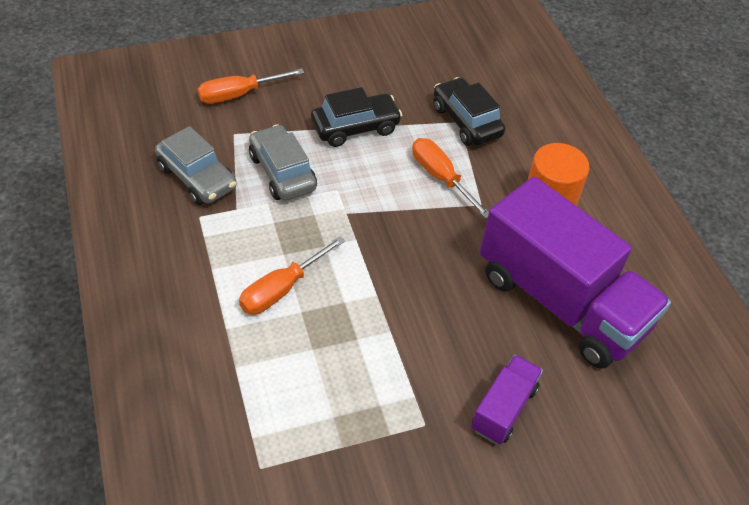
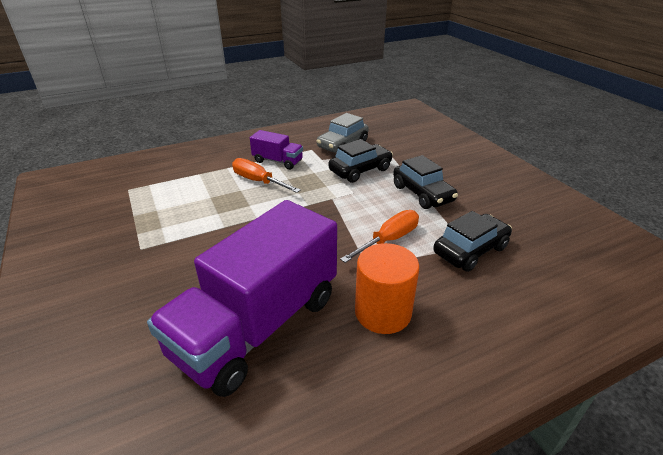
camera: 85 degrees right, 15 degrees down
orange screwdriver [198,68,305,104] -> none
grey car [249,124,317,201] -> black car [328,139,393,183]
purple truck [471,355,543,444] -> purple truck moved to [250,130,303,170]

